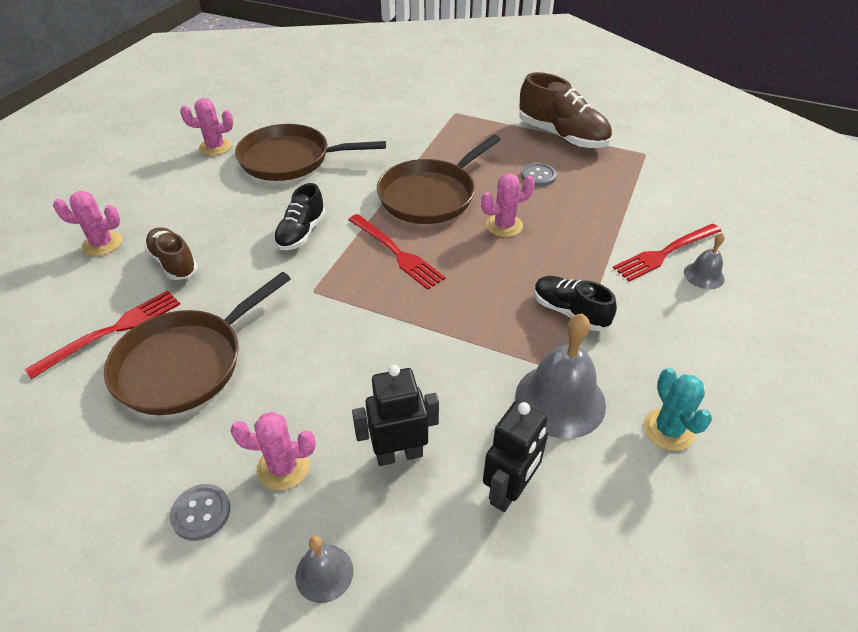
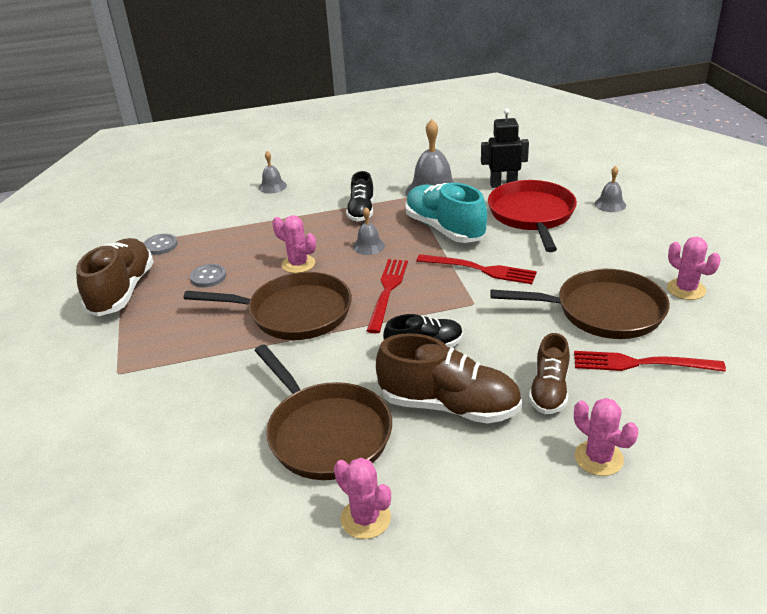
camera: 125 degrees left, 10 degrees down
grey button [170,484,230,541] -> grey button moved to [144,234,178,255]
pink cactus [230,412,316,490] -> pink cactus moved to [667,237,721,300]
black robot [352,364,439,466] -> red pan [488,180,577,252]
red fork [613,223,721,281] -> red fork moved to [416,254,537,284]
turquoise cactus [643,368,712,451] -> none
none -> grey bell [353,207,385,255]
none -> brown shoe [376,333,522,424]
none -> turquoise shoe [405,183,487,243]

